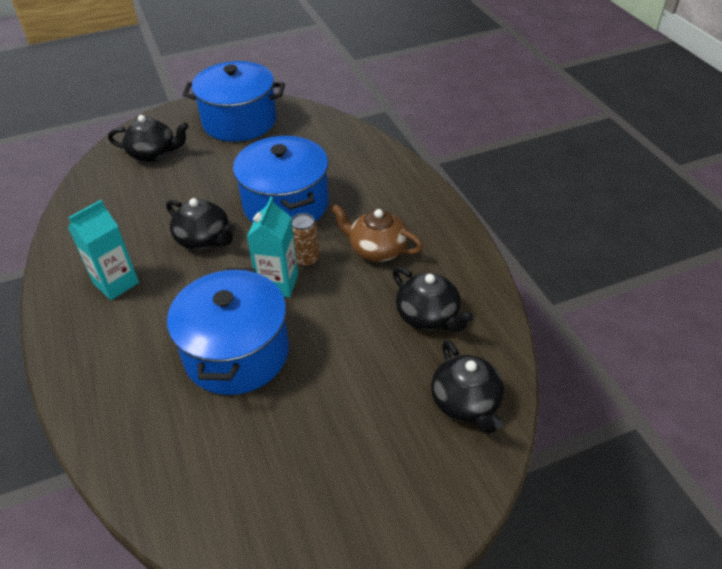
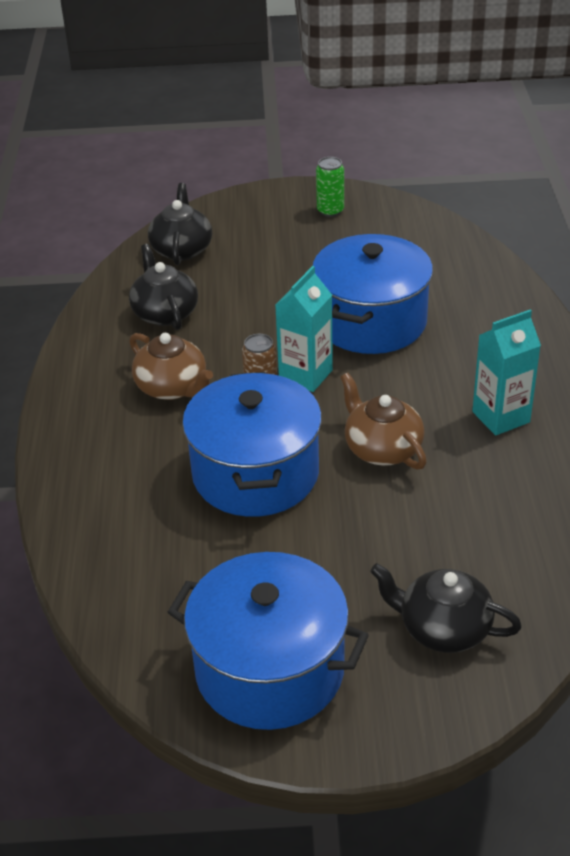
camera: 160 degrees left, 5 degrees down
black teapot [166,198,235,250] -> brown teapot [340,373,427,470]
none -> green can [316,157,344,217]

